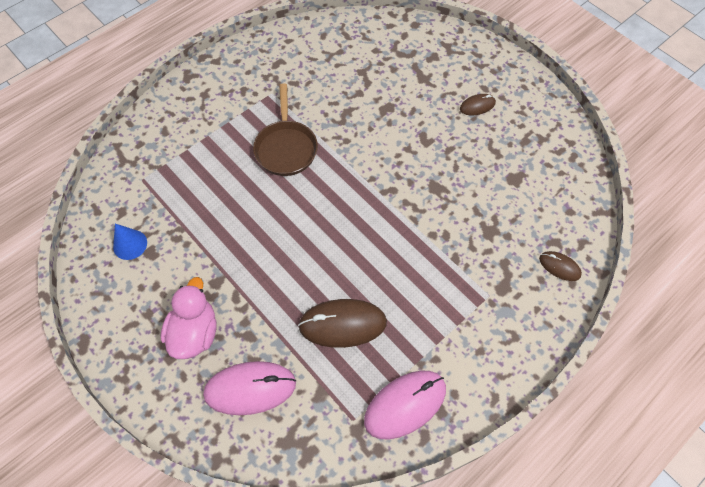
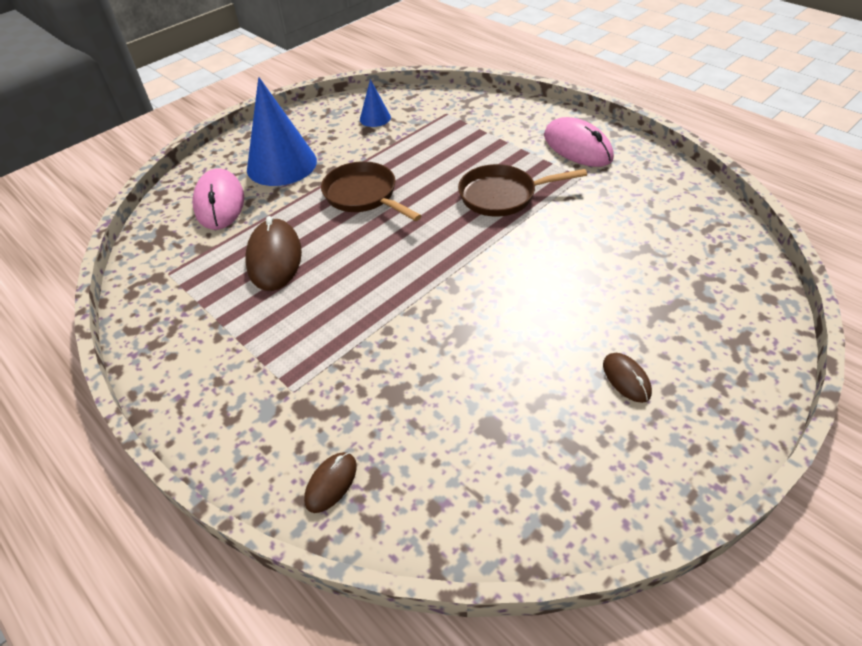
camera: 90 degrees right, 15 degrees down
pink duck [161,277,216,359] -> blue cone [247,77,317,186]
pink mouse [364,370,446,440] -> pink mouse moved to [544,117,614,167]
none -> brown pan [321,161,421,221]

